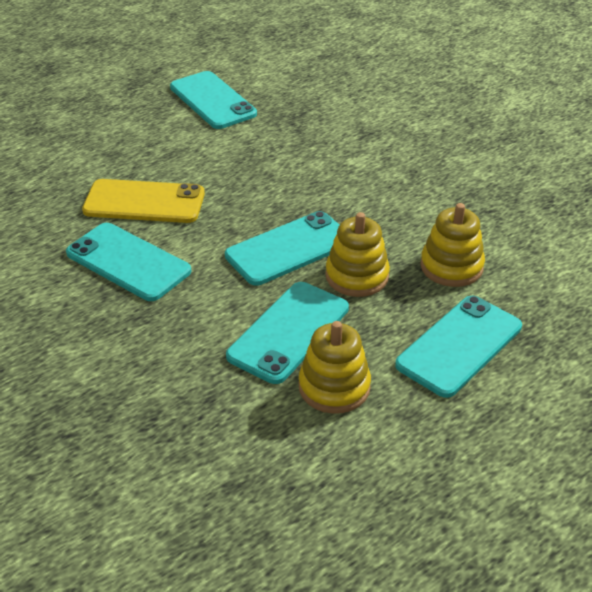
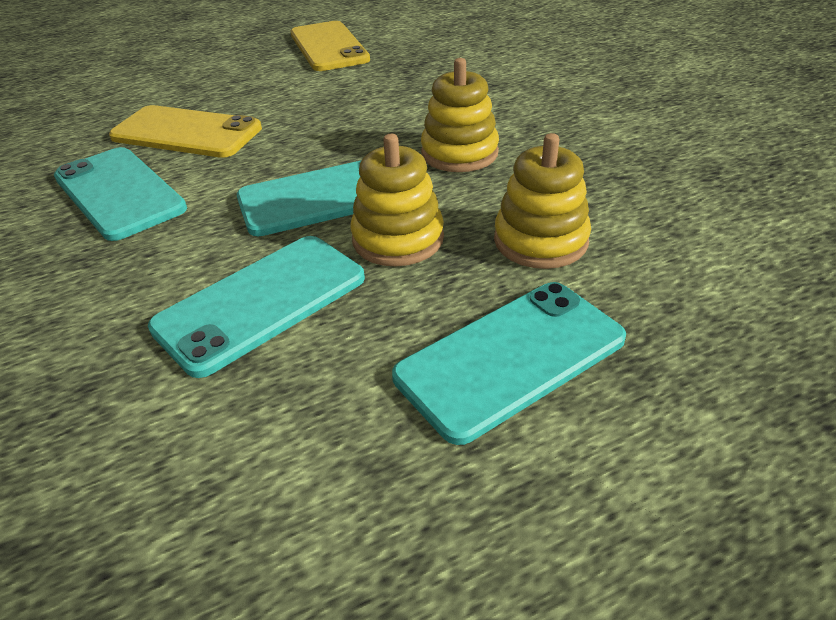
camera: 15 degrees right, 0 degrees up
turquoise phone [170,71,257,129] -> yellow phone [291,21,370,71]
yellow stacking toy [299,321,371,414] -> yellow stacking toy moved to [421,58,499,172]

